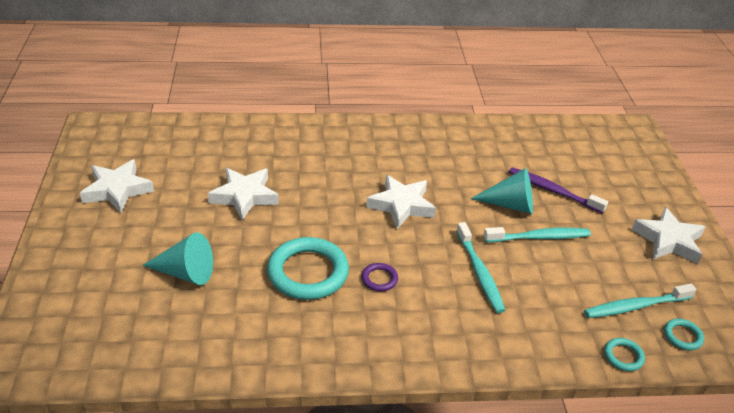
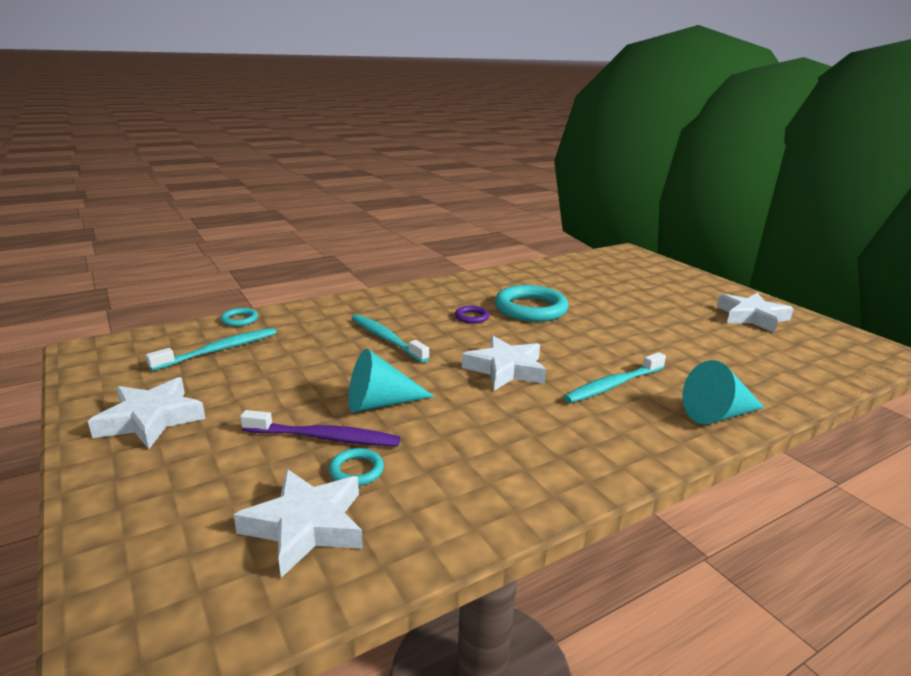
camera: 155 degrees right, 15 degrees down
turquoise cone [142,232,213,285] -> turquoise cone moved to [682,360,764,424]
white star [208,168,279,220] -> white star moved to [234,469,363,578]
turquoise toothbrush [483,227,591,242] -> turquoise toothbrush moved to [564,352,666,403]
turquoise ring [664,319,704,350] -> turquoise ring moved to [329,448,384,486]

